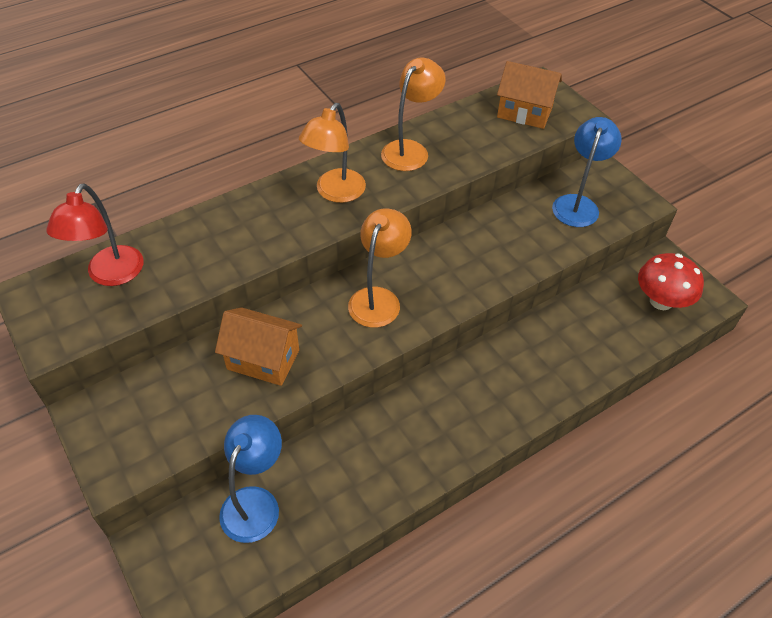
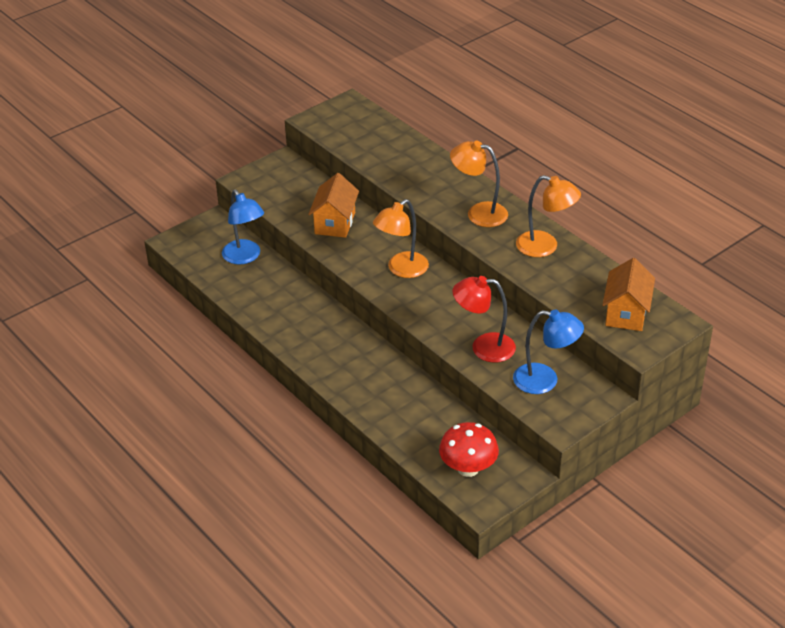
camera: 85 degrees right, 10 degrees down
red lamp [46,183,143,286] -> red lamp moved to [452,276,516,363]
blue lamp [219,415,282,543] -> blue lamp turned 45 degrees clockwise [222,189,264,264]
orange lamp [348,208,412,328] -> orange lamp turned 120 degrees clockwise [373,199,429,278]

